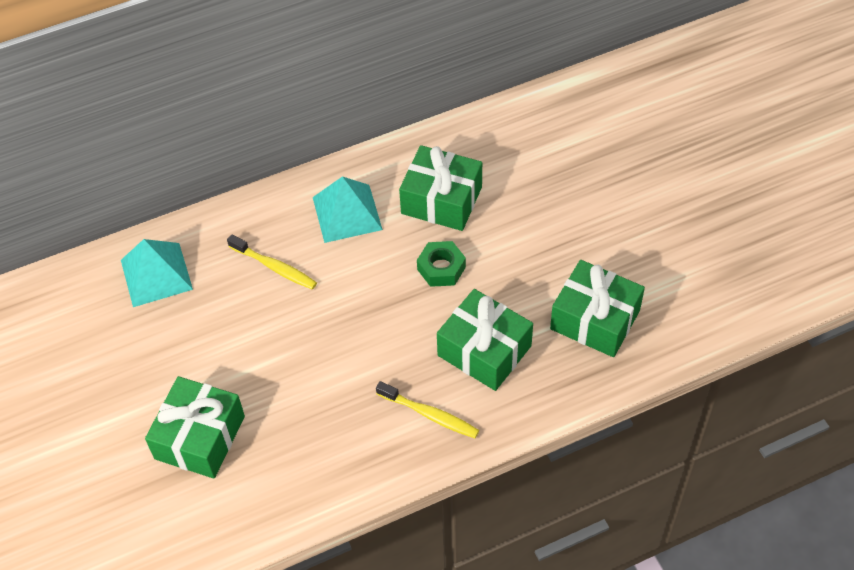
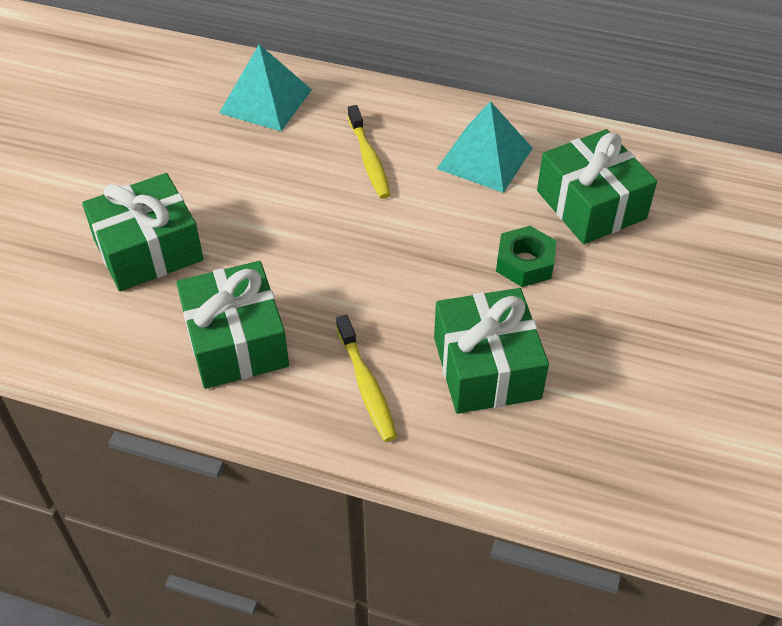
camera: 40 degrees right, 5 degrees down
green gift [550,260,645,357] -> green gift moved to [176,261,289,389]

